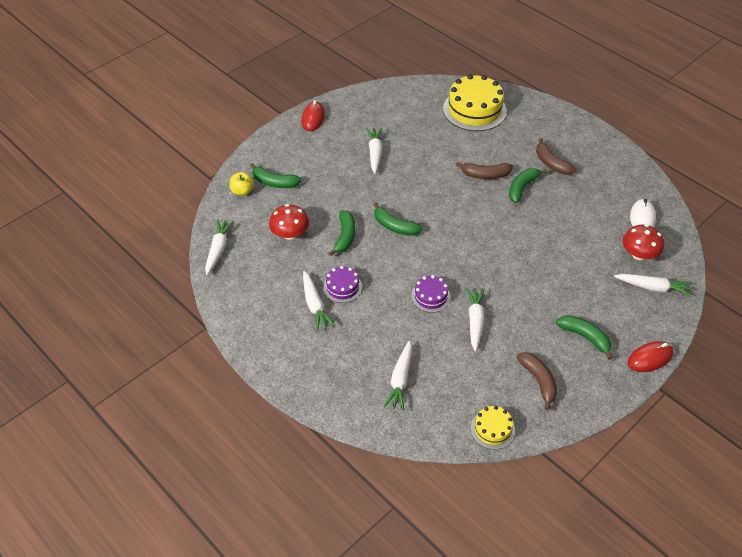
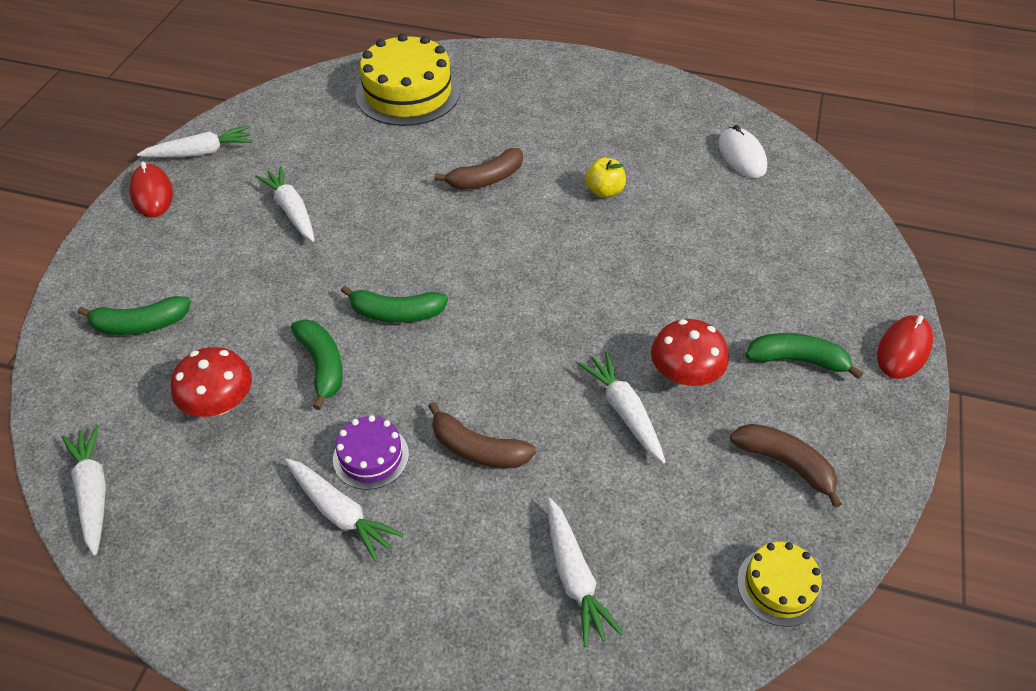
camera: 30 degrees left, 0 degrees up
yellow apple [230,172,254,196] -> yellow apple moved to [585,158,626,198]
purple cake [411,275,451,313] -> none
green banana [509,168,547,203] -> none
brown banana [536,138,576,175] -> brown banana moved to [428,402,536,468]
white carrot [614,274,692,296] -> white carrot moved to [137,125,253,158]
red mushroom [622,224,664,260] -> red mushroom moved to [651,319,729,386]

